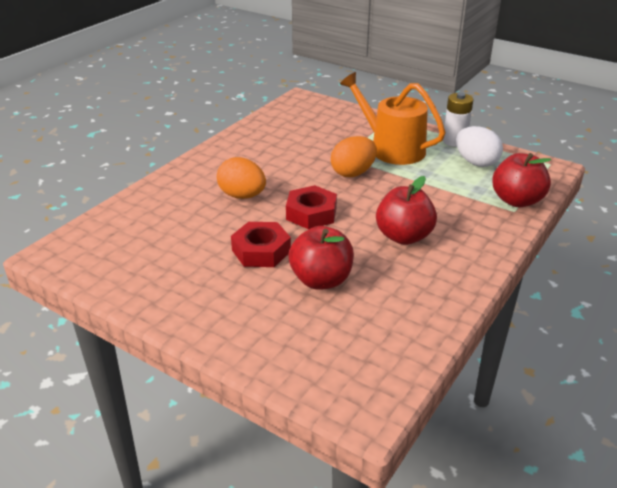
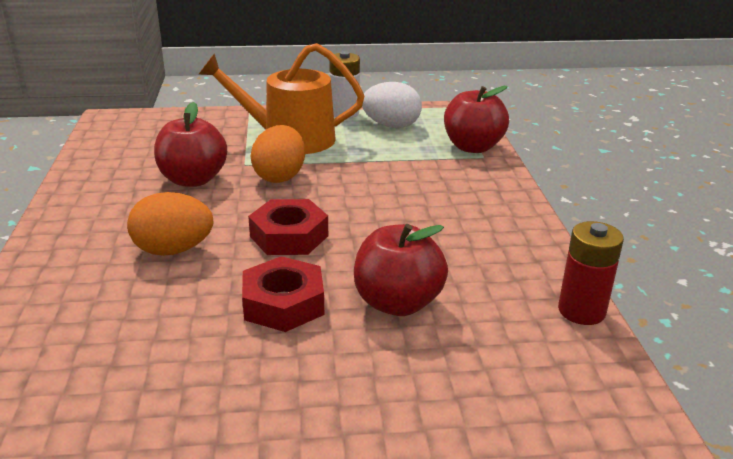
camera: 40 degrees left, 5 degrees down
red apple [376,176,437,245] -> red apple moved to [154,102,227,187]
none -> red battery [558,221,624,325]

